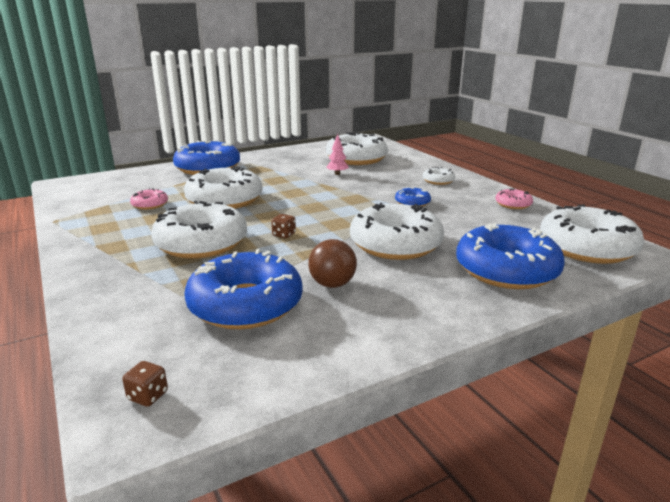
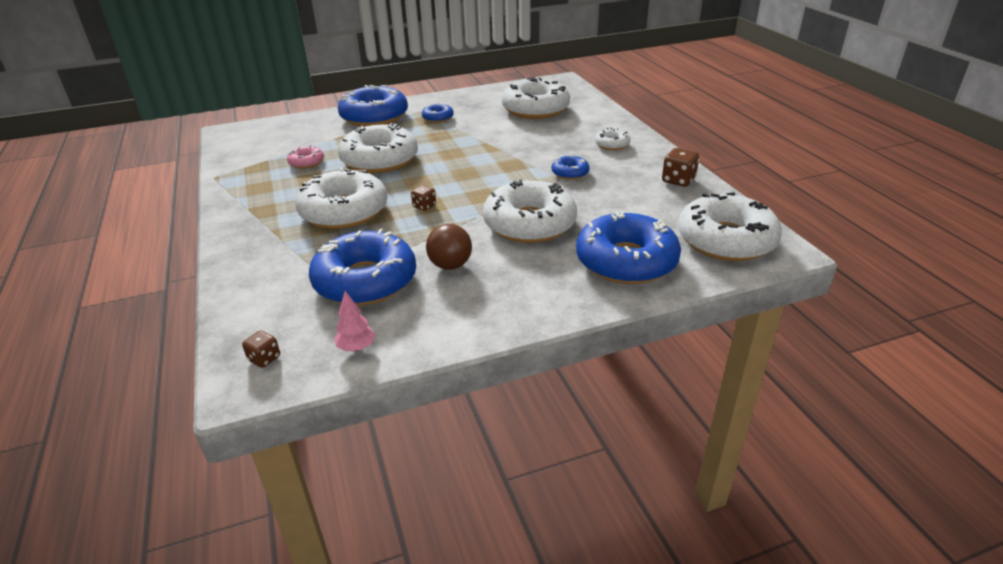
camera: 10 degrees right, 10 degrees up
pink tree [326,134,349,175] -> pink tree moved to [334,291,376,352]
pink donut [496,188,533,209] -> brown dice [662,148,700,187]
none -> blue donut [422,103,454,123]

